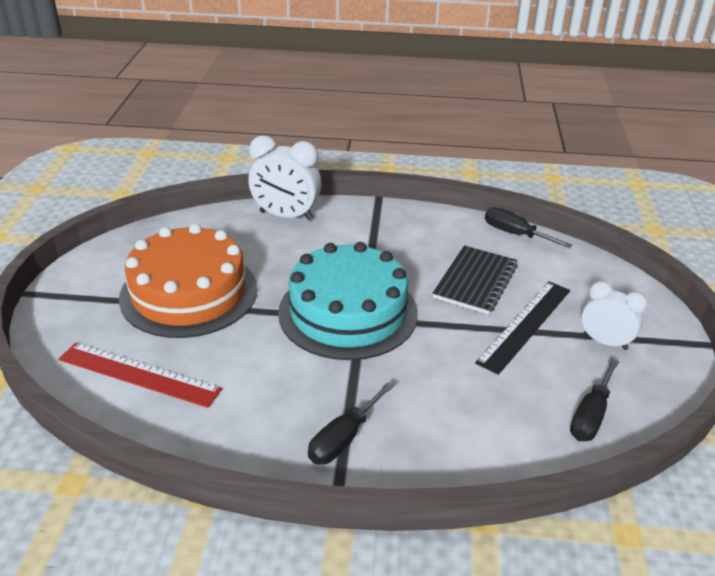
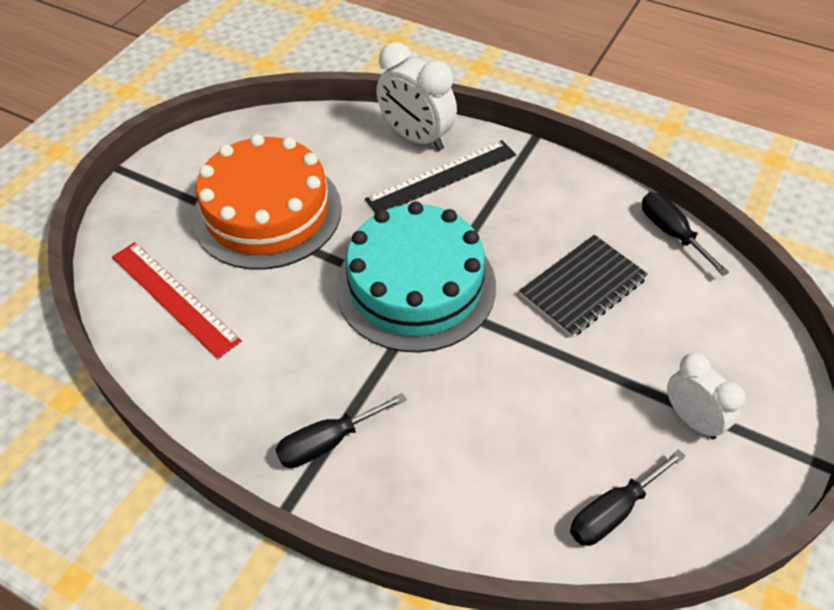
camera: 25 degrees right, 15 degrees up
black ruler [475,282,570,375] -> black ruler moved to [365,140,516,213]

